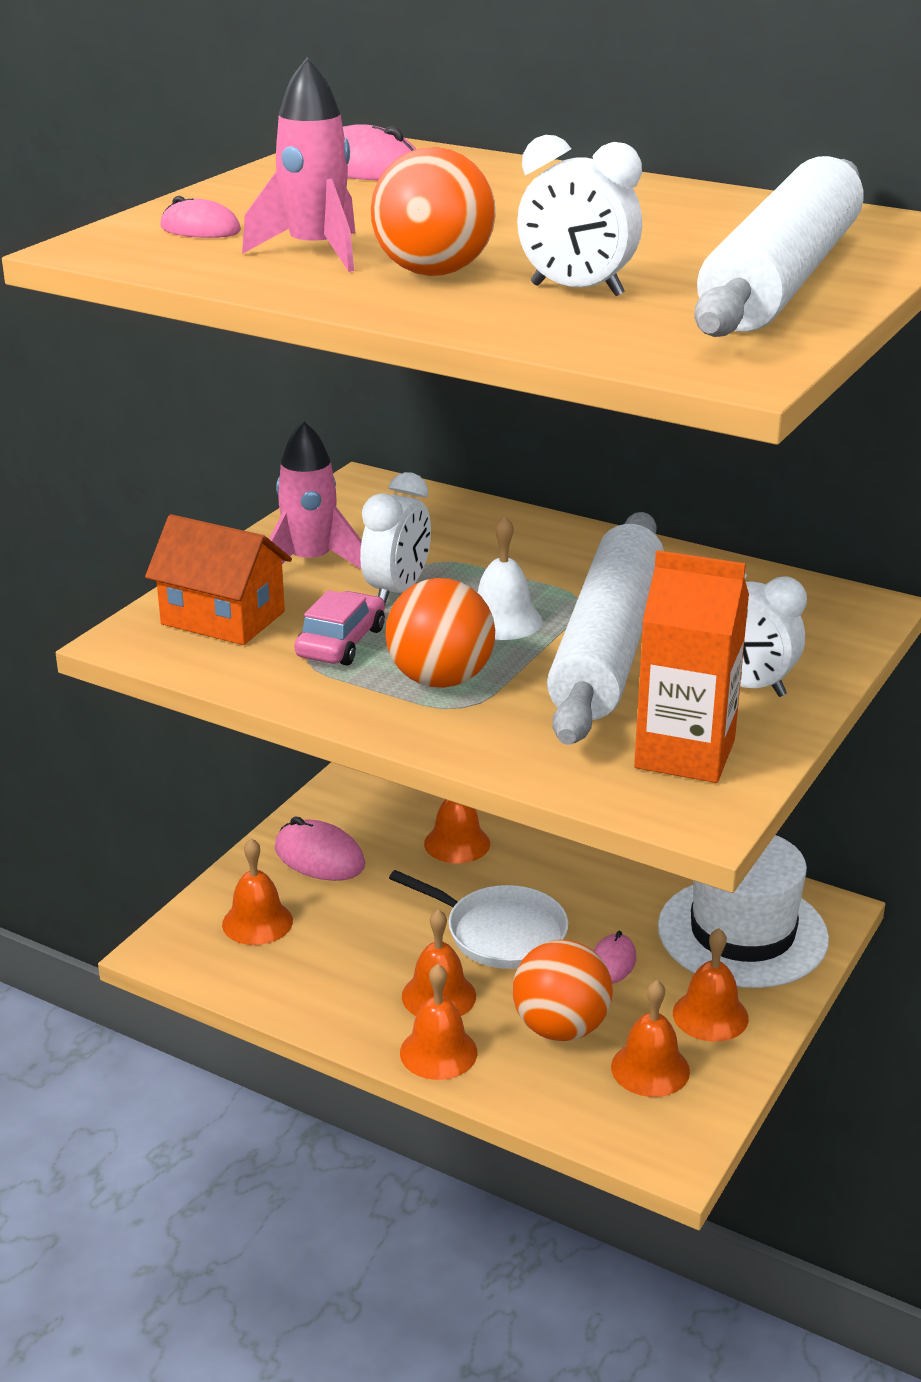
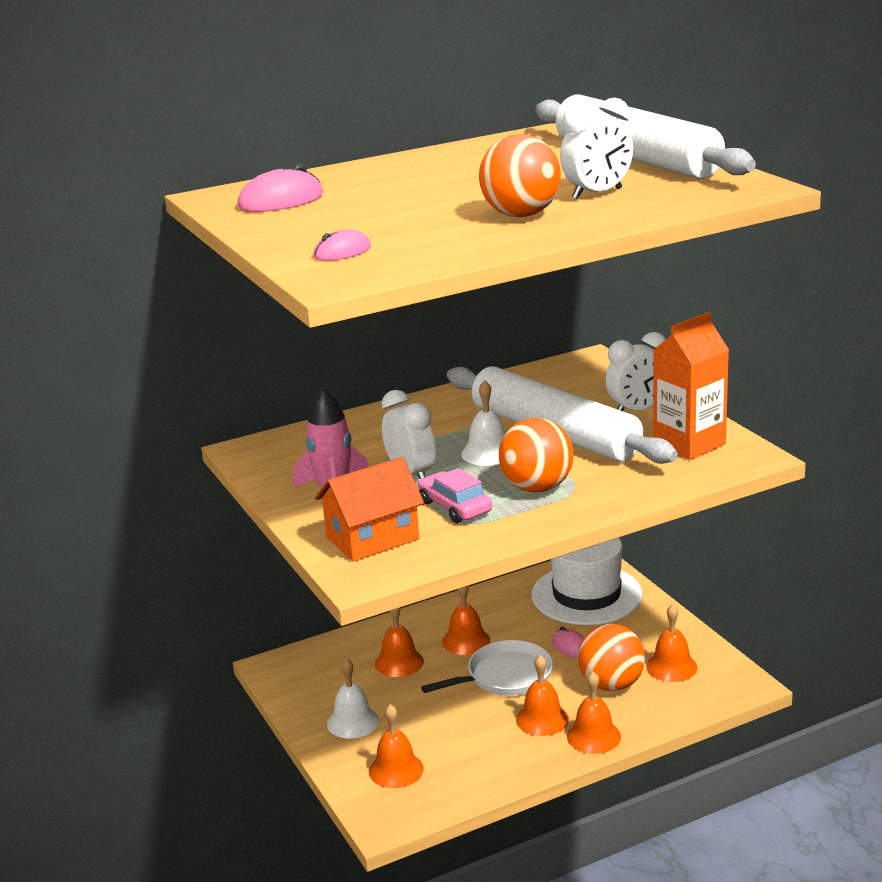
camera: 55 degrees left, 5 degrees down
pink rocket [242,57,356,272] -> none
pink mouse [275,816,365,881] -> white bell [327,658,379,738]
orange bell [673,928,749,1042] -> orange bell moved to [442,586,490,655]

